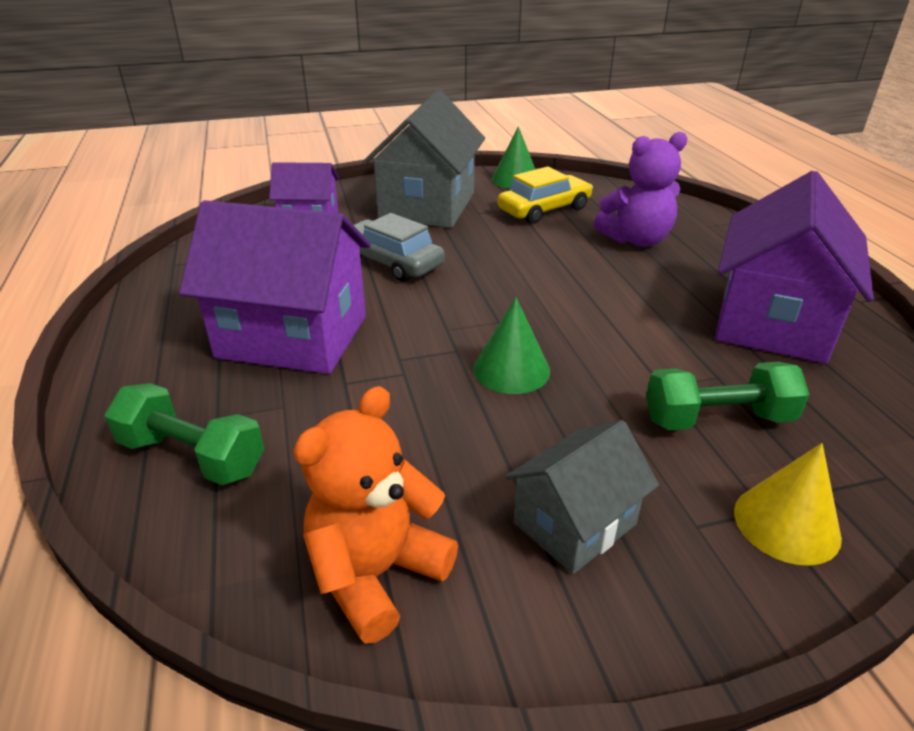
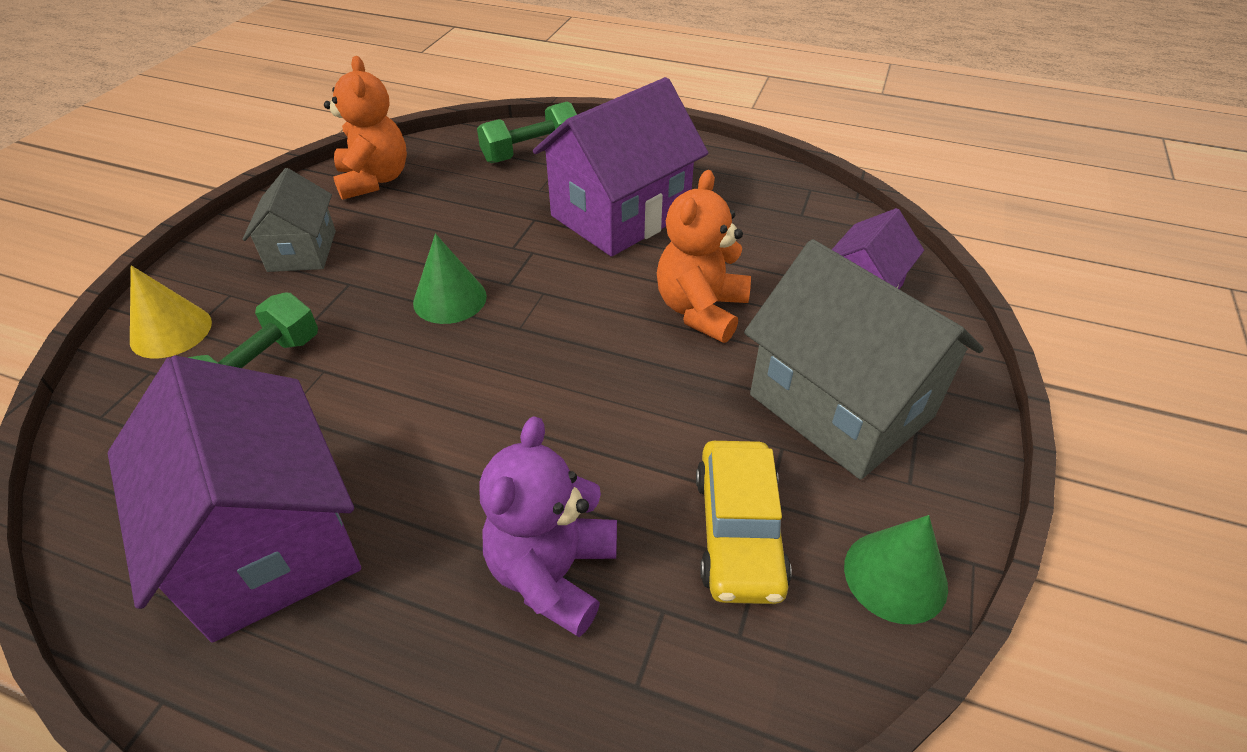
camera: 125 degrees right, 10 degrees up
grey car [354,213,445,282] -> orange teddy bear [657,170,751,343]

